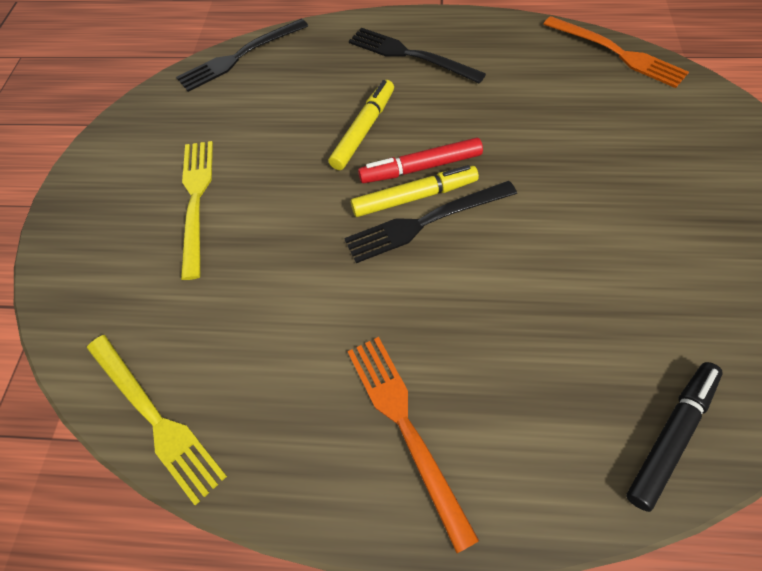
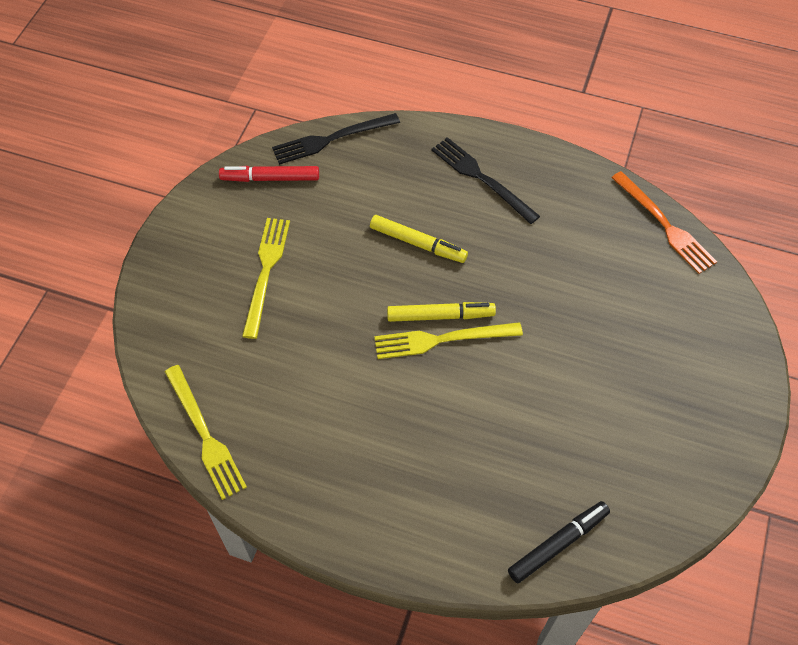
camera: 10 degrees right, 0 degrees up
yellow marker [328,80,394,170] -> yellow marker turned 75 degrees clockwise [370,215,468,263]
black fork [344,181,517,263] -> yellow fork [374,322,523,359]
orange fork [347,337,479,553] -> none
red marker [358,137,483,183] -> red marker moved to [219,166,319,182]

